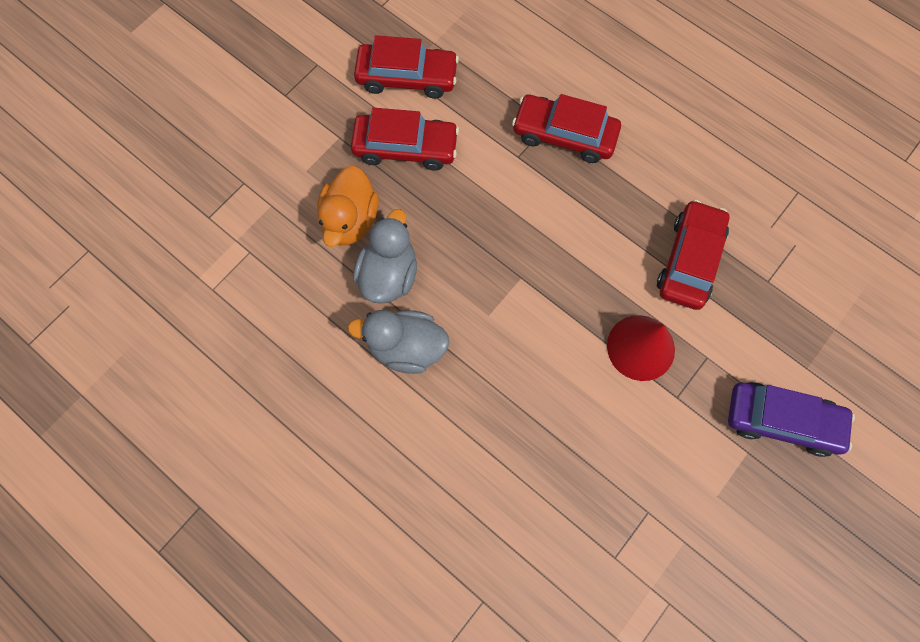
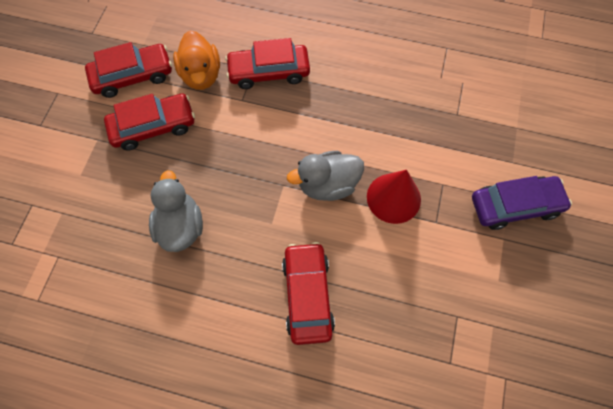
camera: 25 degrees left, 5 degrees down
orange duck [317,166,379,247] -> orange duck moved to [173,31,220,90]
grey duck [348,310,450,374] -> grey duck moved to [287,151,364,201]
red car [657,200,730,310] -> red car moved to [282,242,335,345]

